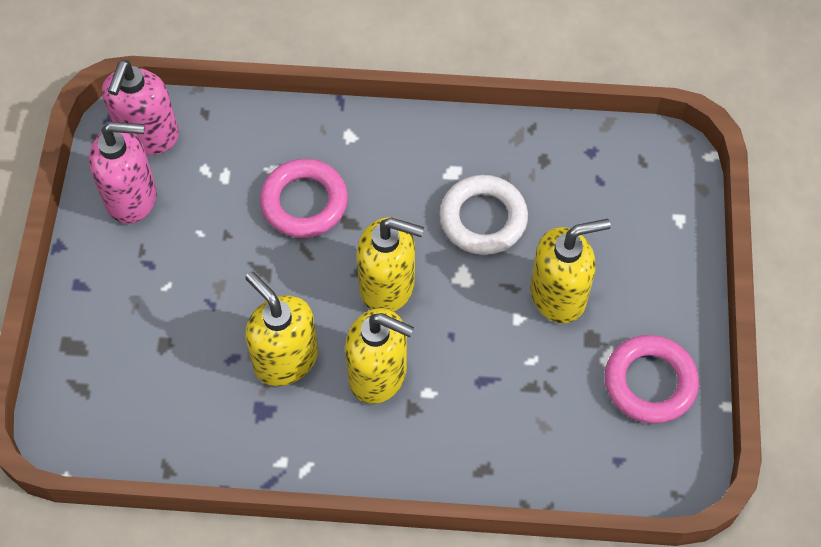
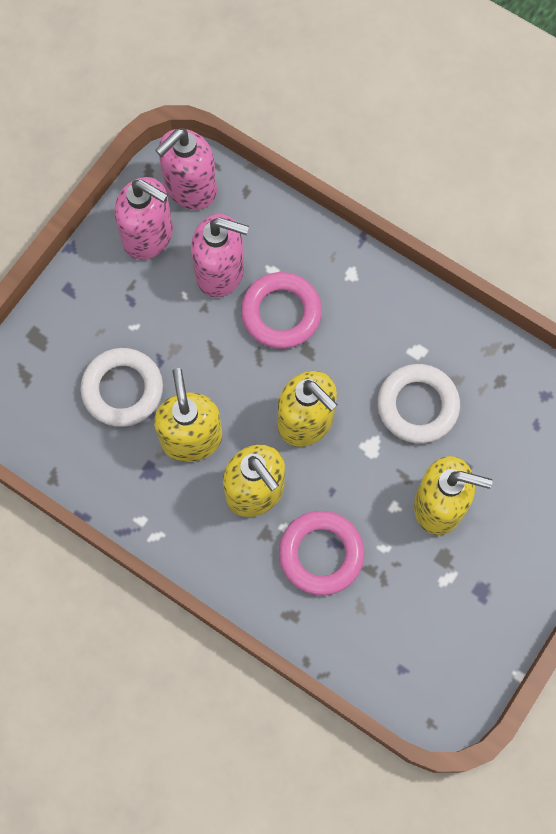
camera: 30 degrees right, 10 degrees up
pink ring [605,335,699,424] -> pink ring moved to [279,511,364,595]
none -> white ring [80,348,163,427]
none -> pink soap dispenser [191,214,249,298]

